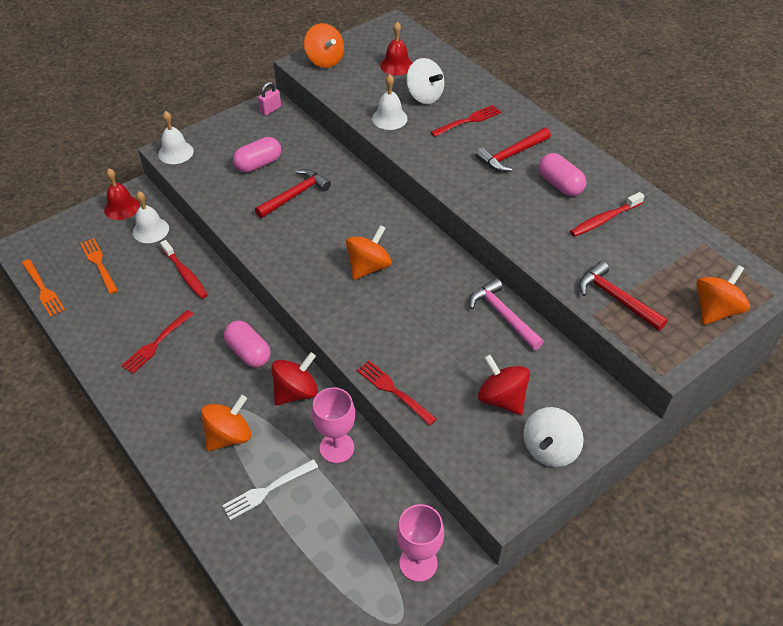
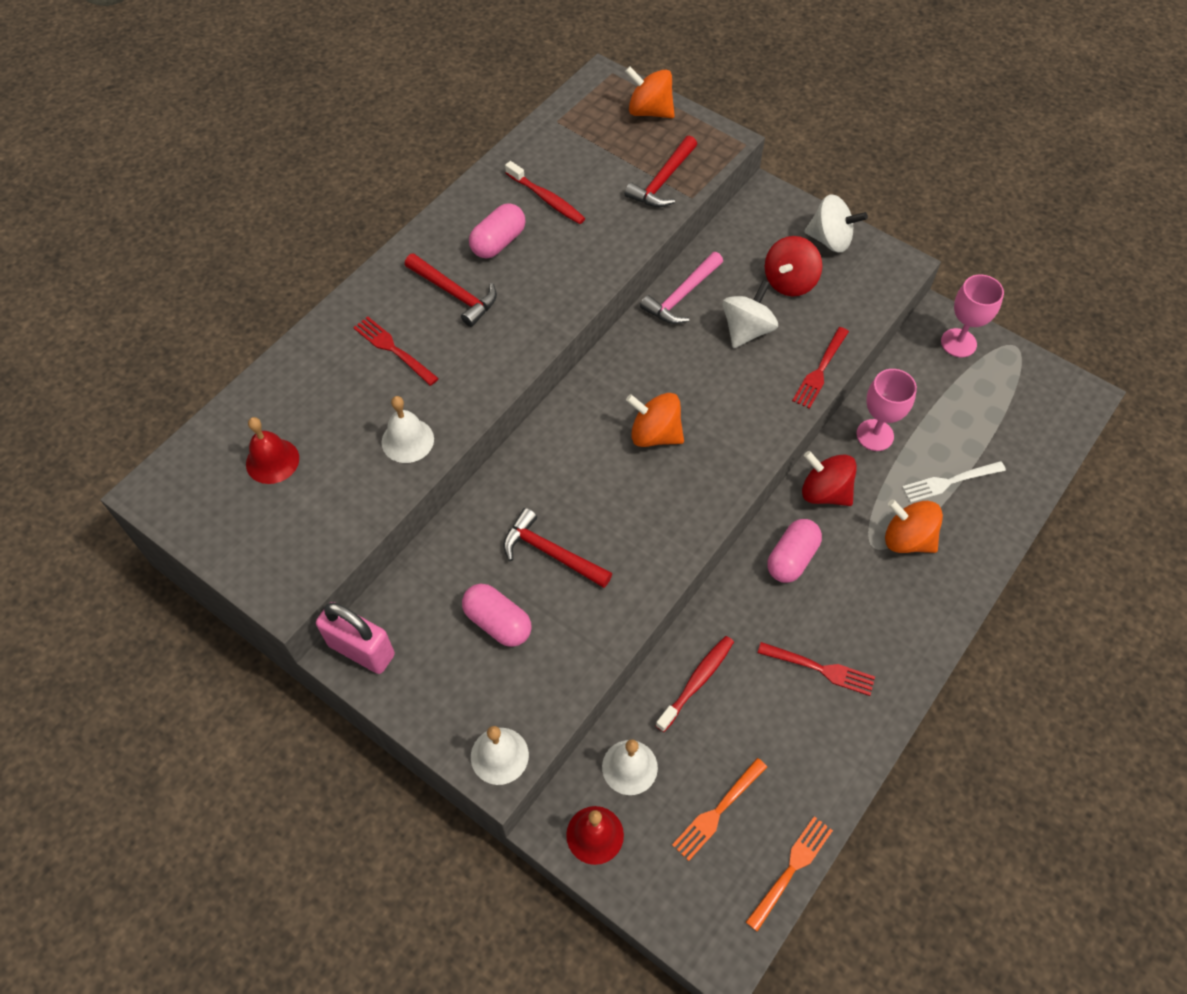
camera: 105 degrees left, 10 degrees up
white fork [222,459,318,520] -> white fork turned 120 degrees clockwise [902,461,1006,503]
pink padlock [258,82,281,115] -> pink padlock [316,602,395,674], size x1.86
orange spinning top [304,23,344,68] -> none
white spinning top [406,58,445,104] -> white spinning top moved to [723,280,778,348]

